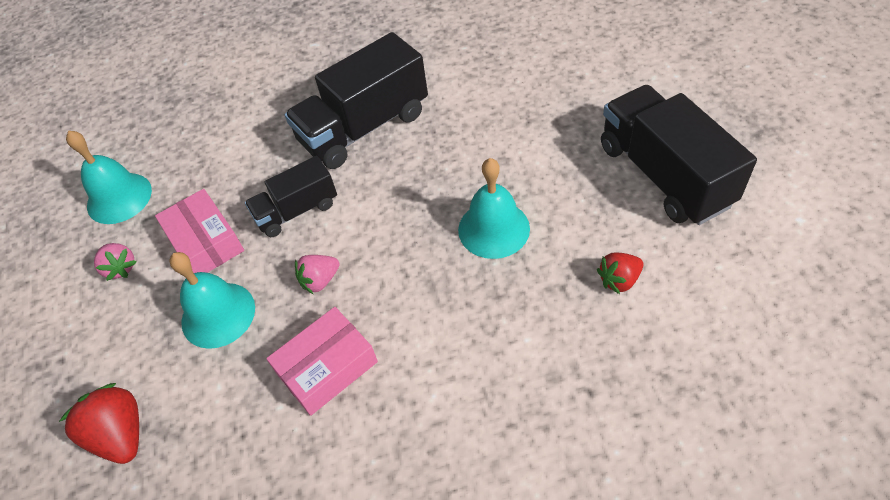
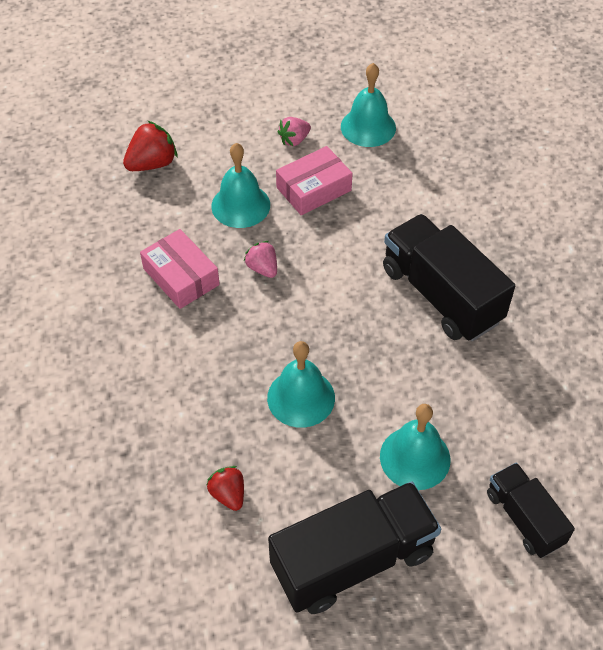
camera: 85 degrees right, 0 degrees up
black truck [245,156,337,237] -> black truck moved to [487,463,575,558]
none -> turquoise bell [380,404,450,490]

